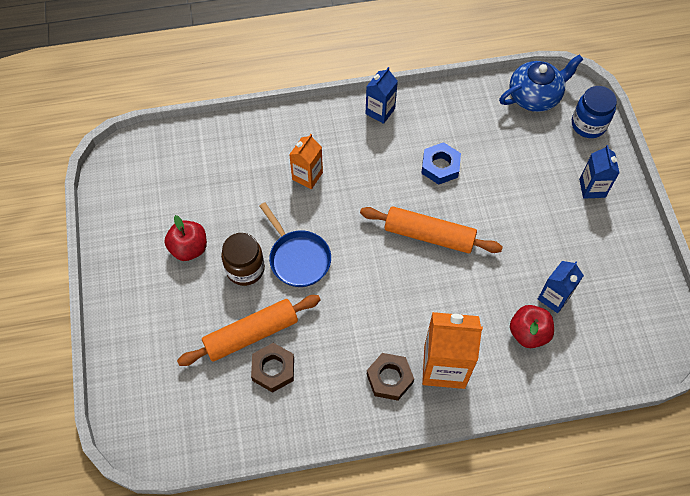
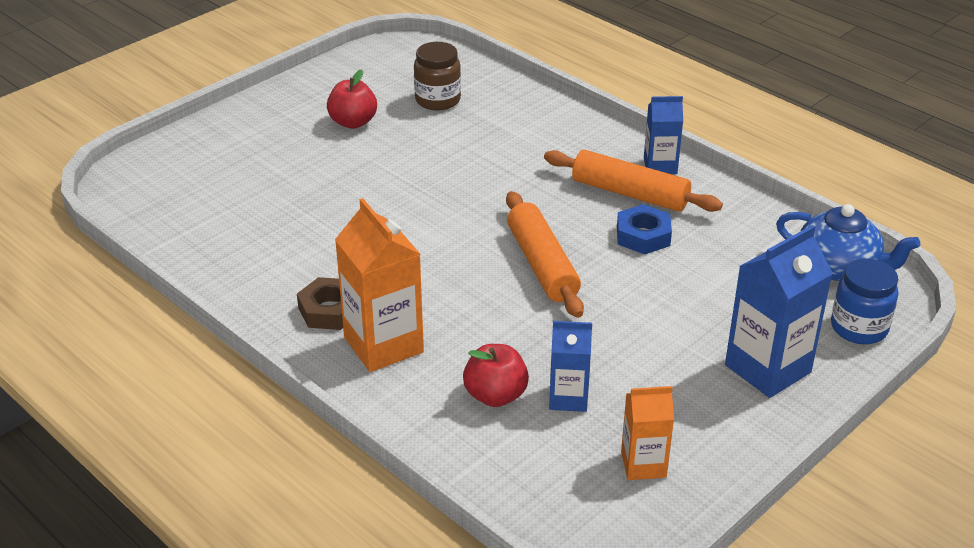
camera: 55 degrees right, 25 degrees down
orange rolling pin [177,295,321,366] -> orange rolling pin moved to [544,150,723,212]
brown jar [221,233,265,286] -> brown jar moved to [414,42,461,111]
brown nut [251,343,294,393] -> none
blue pan [260,202,331,287] -> none
orange carton [289,134,323,189] -> orange carton moved to [621,386,674,480]
blue carton [579,145,620,199] -> blue carton [725,225,833,398], size x1.69

